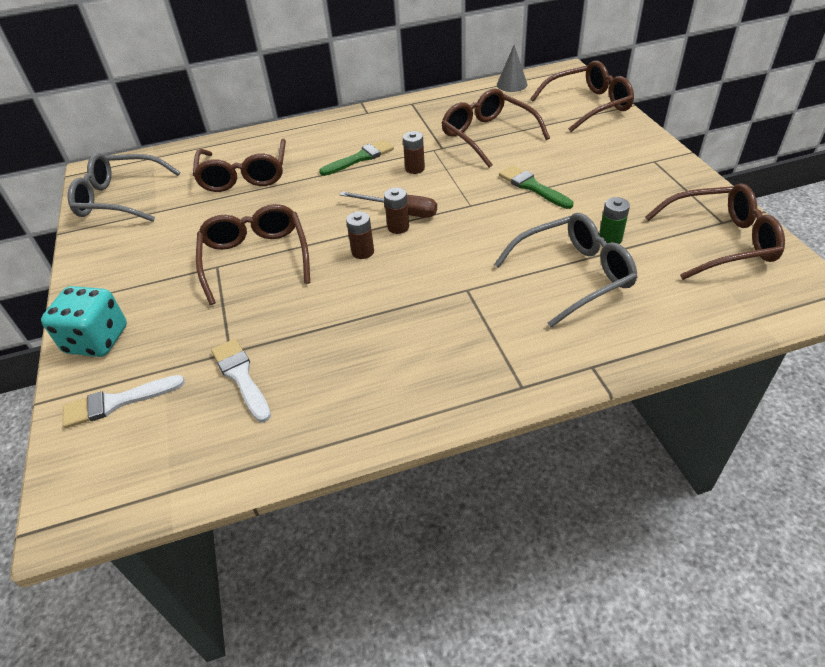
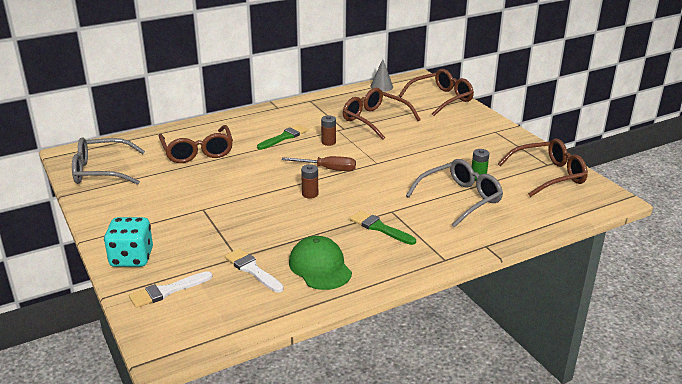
camera: 15 degrees left, 15 degrees down
brown glasses [196,204,310,305] -> none
brown battery [384,187,409,234] -> none
green brush [499,165,573,209] -> green brush moved to [350,211,416,245]
none -> green cap [289,236,352,290]

